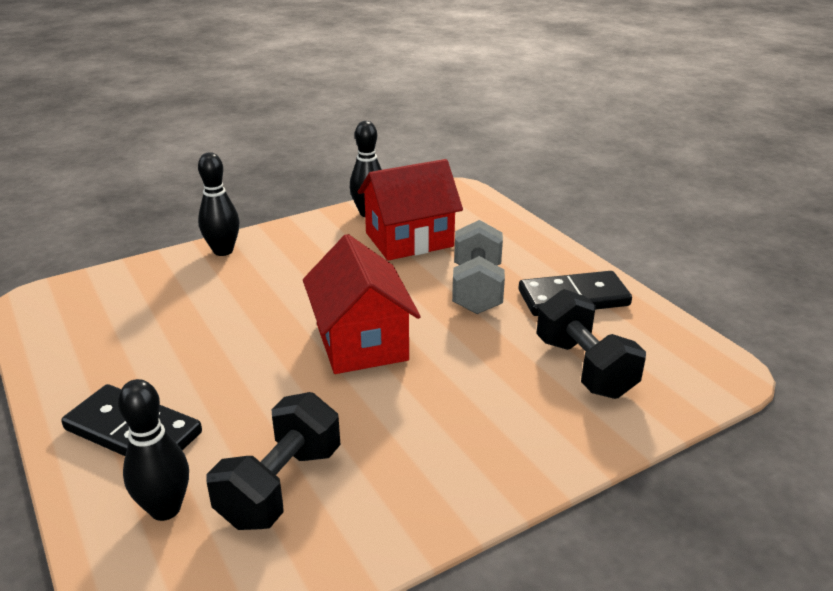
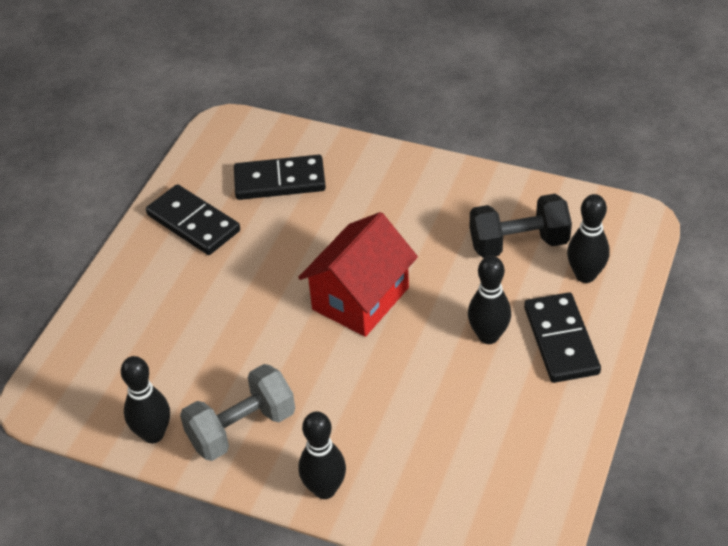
camera: 125 degrees left, 15 degrees up
red house [358,159,463,261] -> none
grey dumbbell [452,220,505,314] -> grey dumbbell moved to [180,364,295,461]
black dumbbell [536,289,646,399] -> black domino [234,155,326,200]
none -> black bowling pin [468,256,511,344]

